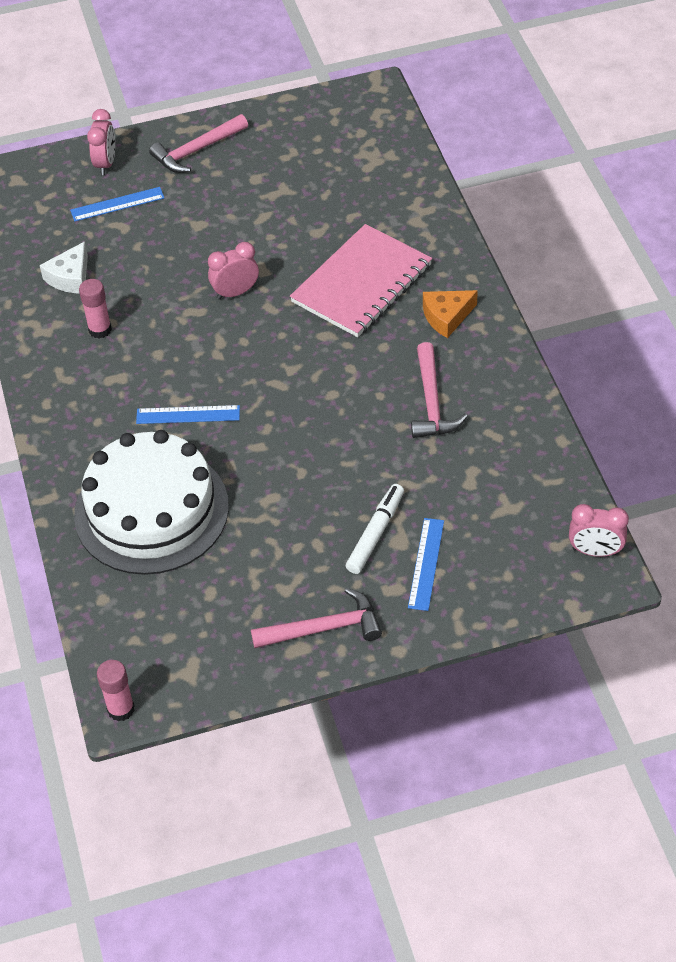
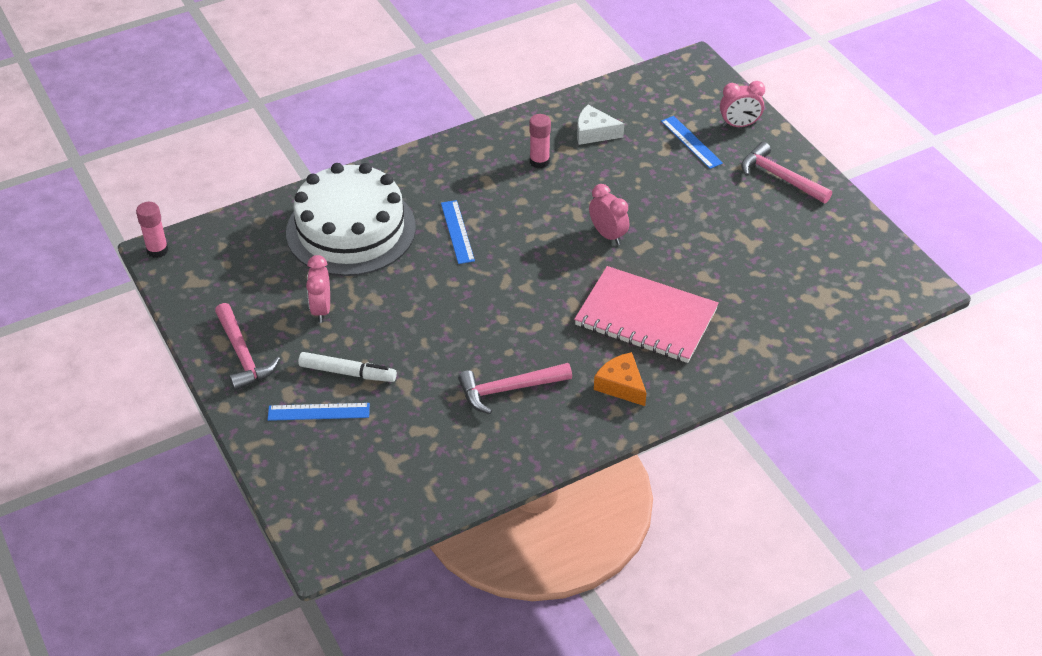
camera: 75 degrees right, 5 degrees down
pink clock [569,504,629,557] -> pink clock moved to [306,255,330,323]

